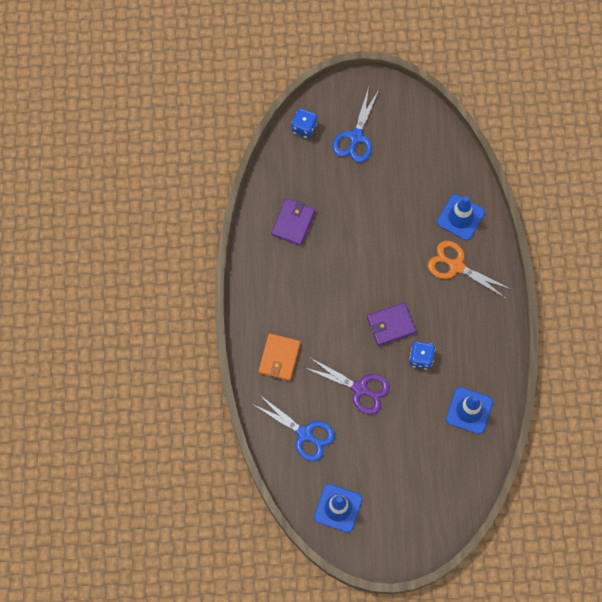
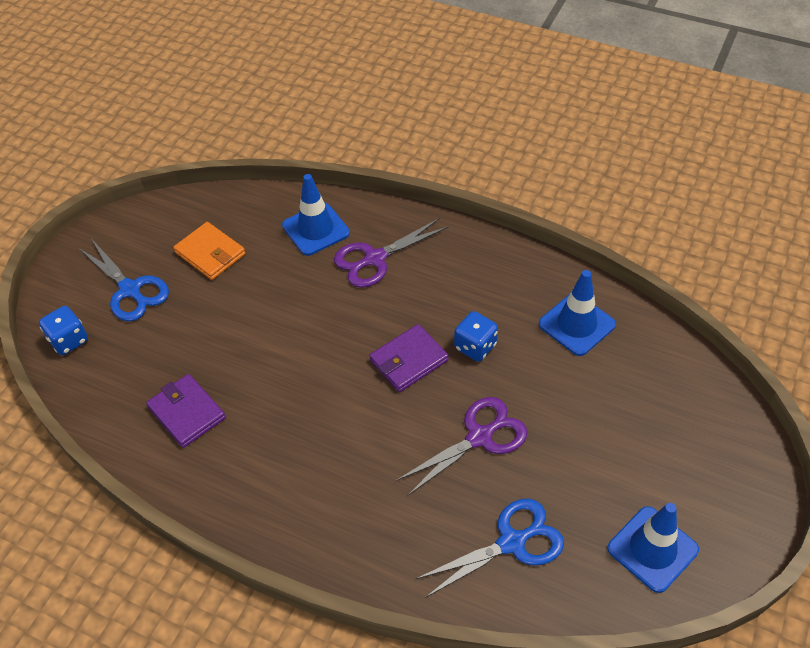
camera: 60 degrees left, 20 degrees down
orange wallet [258,334,300,381] -> orange wallet moved to [174,222,246,280]
purple wallet [367,302,416,346] -> purple wallet turned 45 degrees clockwise [369,324,449,392]
orange scissors [428,241,510,298] -> purple scissors [334,218,449,288]

